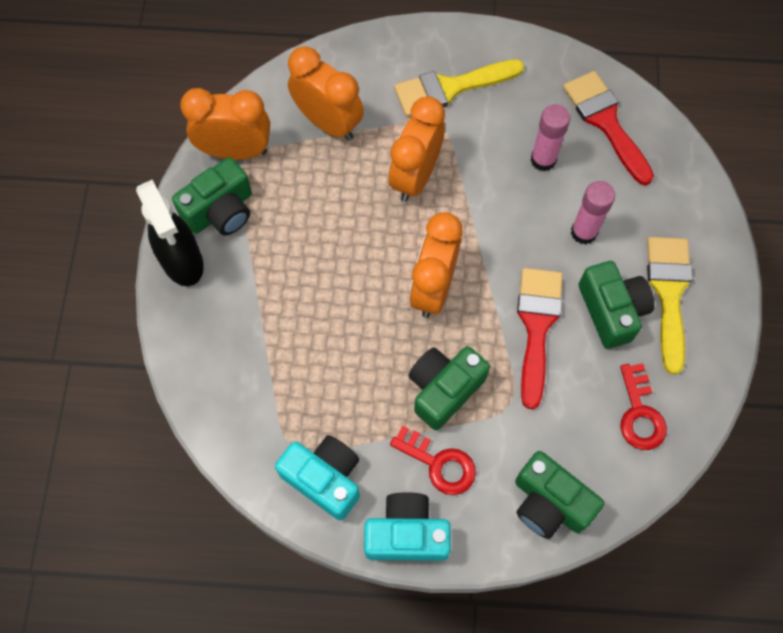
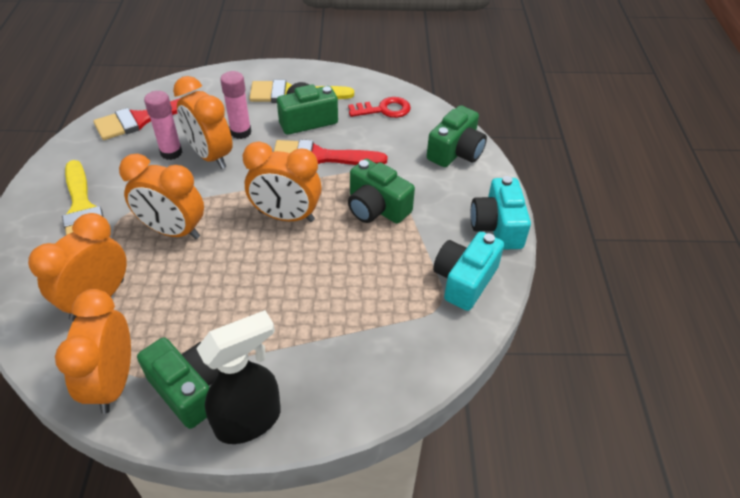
camera: 95 degrees left, 20 degrees down
red key [390,426,476,495] -> none
none -> orange clock [173,76,233,169]

